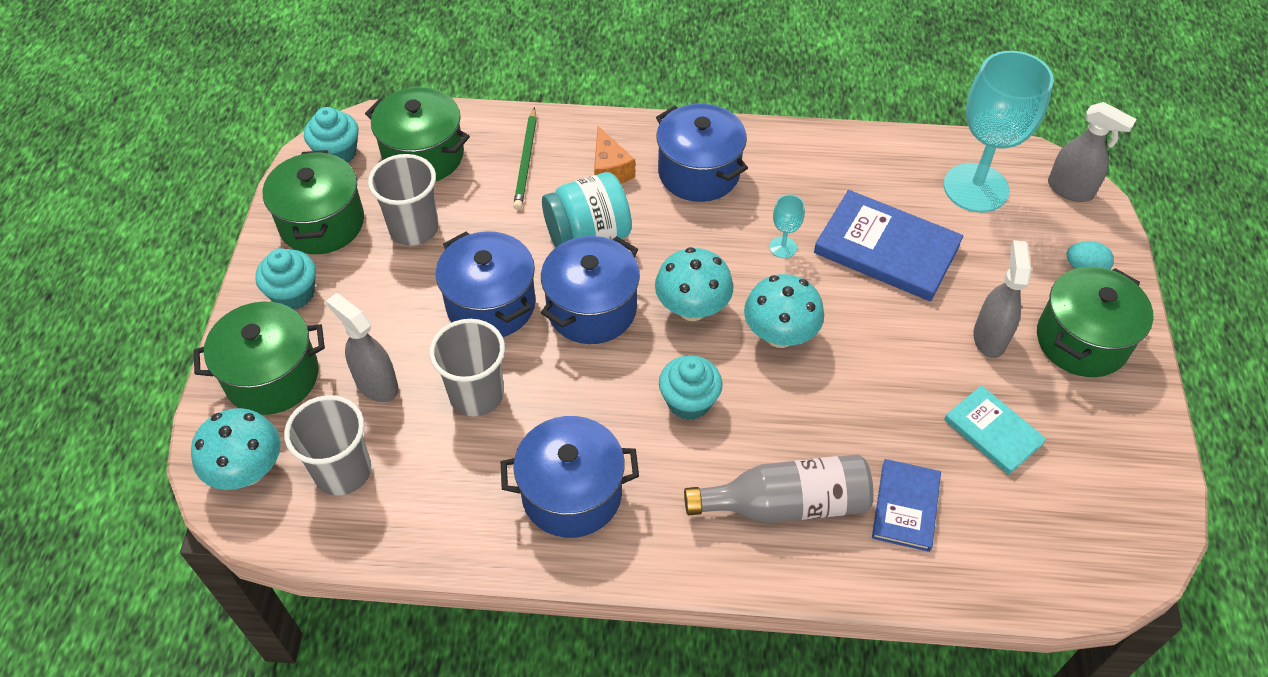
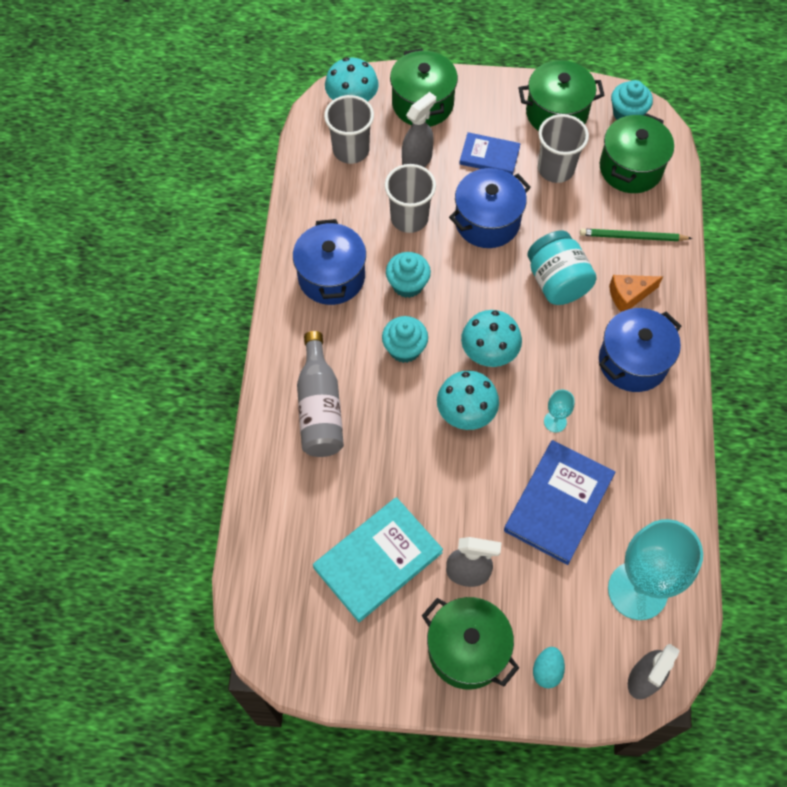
camera: 90 degrees right, 10 degrees up
turquoise cupcake [255,248,316,310] -> turquoise cupcake moved to [386,252,431,298]
blue pot [541,236,640,344] -> none
blue book [872,459,941,552] -> blue book moved to [459,132,521,175]
turquoise book [944,385,1046,475] -> turquoise book [313,497,443,622], size x1.68

